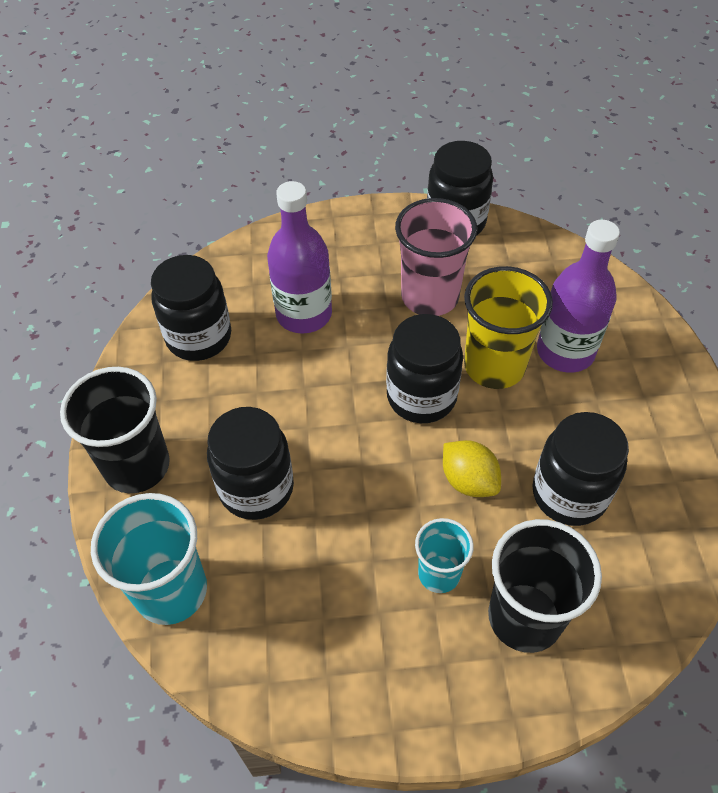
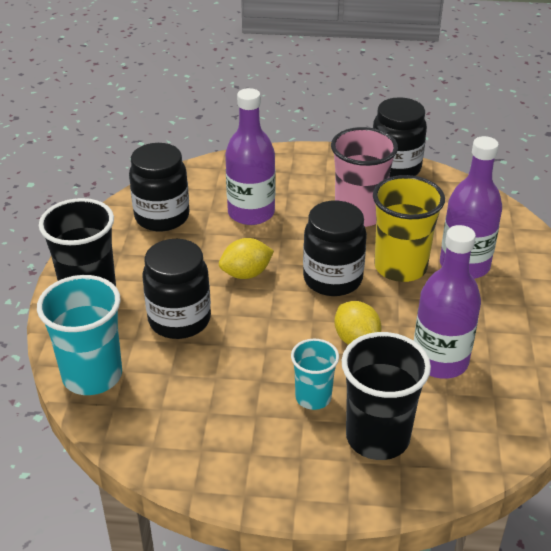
camera: 10 degrees right, 15 degrees down
black jar [532,412,629,526] -> purple bottle [414,225,481,379]
none -> yellow lemon [219,238,274,279]

